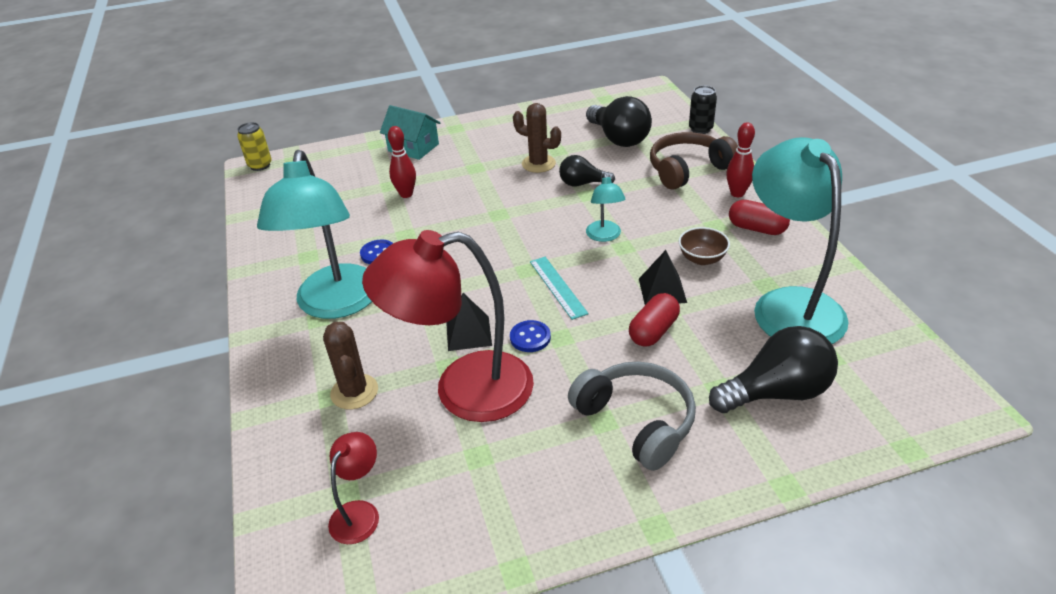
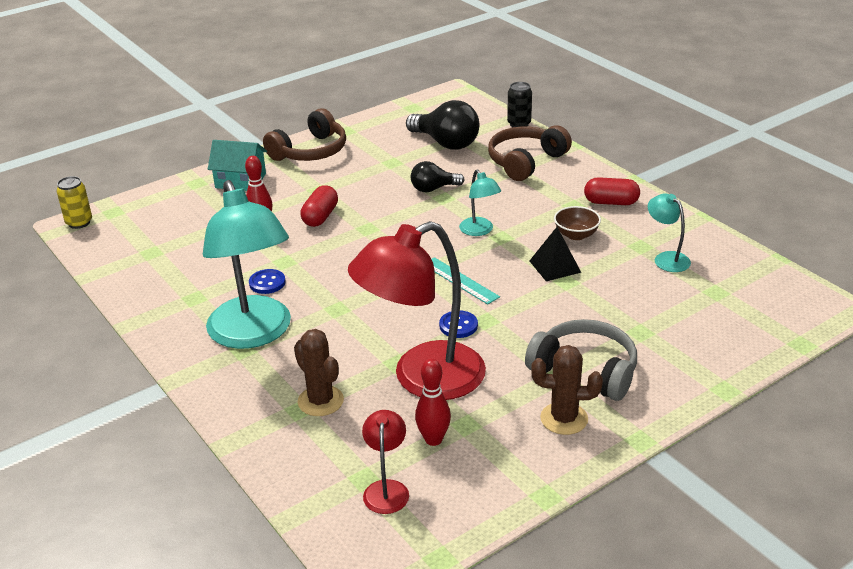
camera: 20 degrees left, 5 degrees down
black pyramid [446,293,492,351] -> none
brown cactus [513,103,561,173] -> brown cactus moved to [531,345,603,435]
red capsule [629,293,680,347] -> red capsule moved to [300,185,338,227]
black light bulb [709,326,838,413] -> none
red bowling pin [726,122,755,197] -> red bowling pin moved to [415,359,451,446]
turquoise lamp [752,137,848,344] -> turquoise lamp [648,193,691,272], size x0.45
none -> brown headphones [263,108,346,161]

